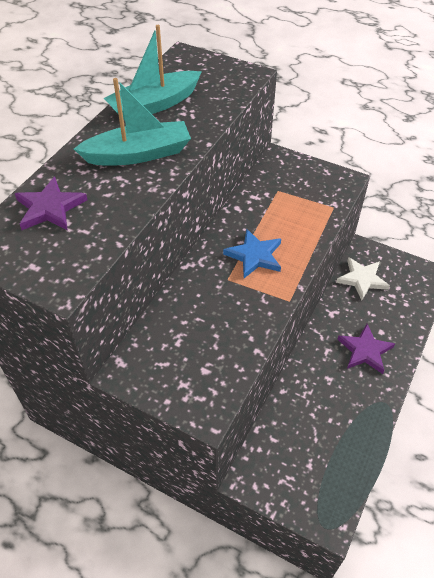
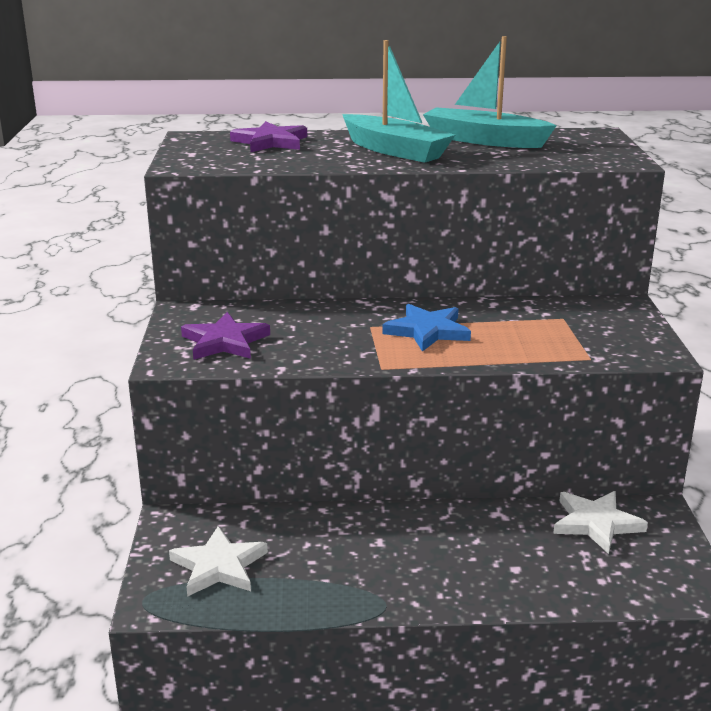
camera: 60 degrees right, 25 degrees down
purple star [337,324,395,374] -> purple star moved to [181,312,270,360]
none -> white star [169,526,268,597]

